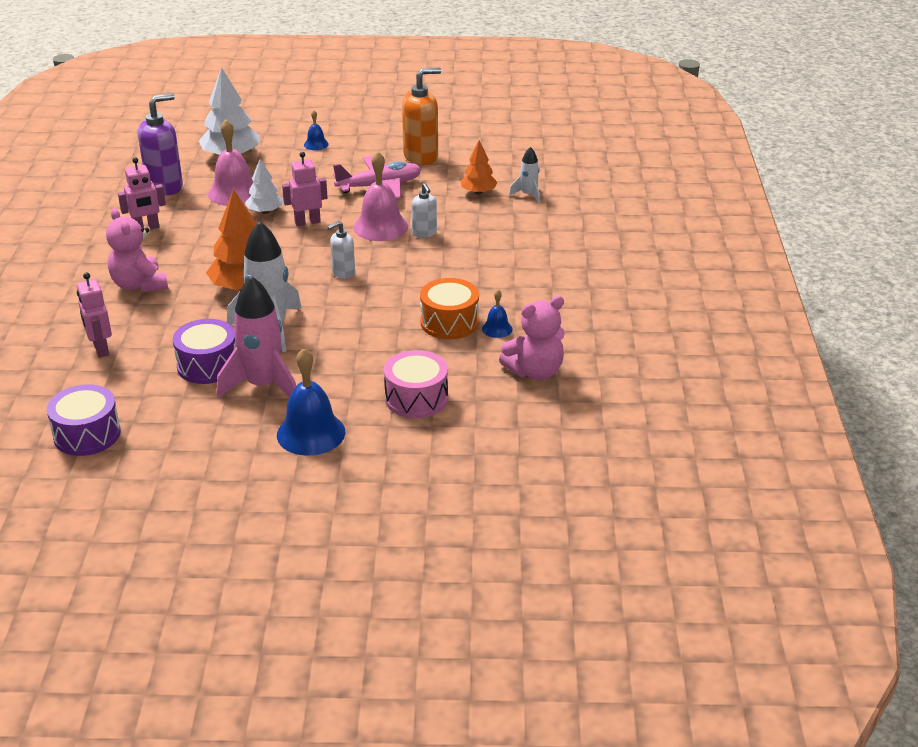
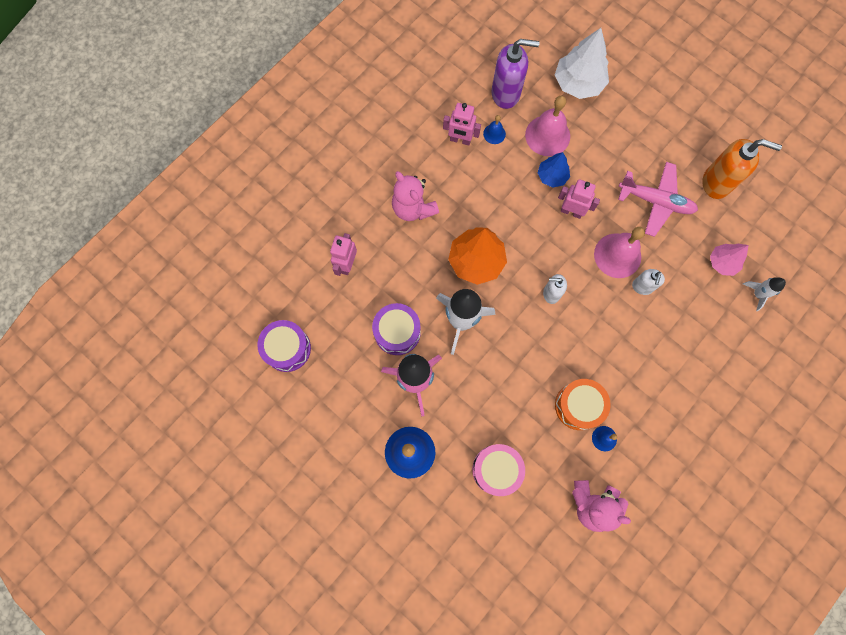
camera: 40 degrees right, 40 degrees up
pink teddy bear [106,208,168,293] -> pink teddy bear turned 45 degrees counterclockwise [392,171,439,221]
white tree [245,159,283,214] -> blue tree [538,152,570,188]
blue bell [304,110,329,150] -> blue bell moved to [483,115,506,144]
orange tree [460,140,497,194] -> pink tree [710,244,749,276]

